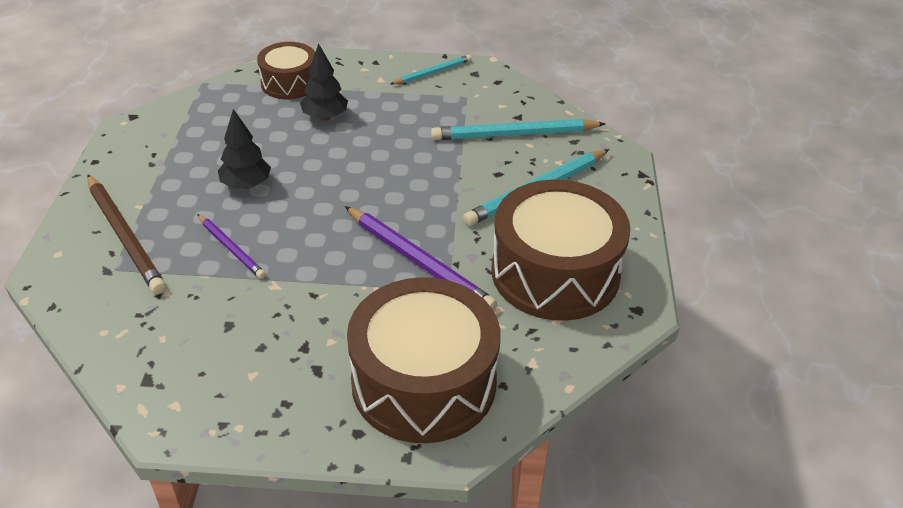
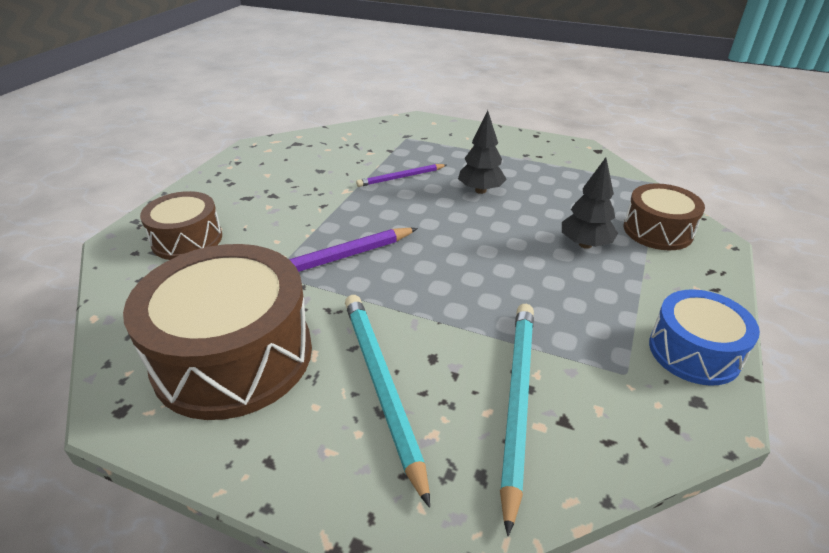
camera: 110 degrees right, 5 degrees down
brown pencil [87,175,166,294] -> none
brown drum [347,277,500,443] -> brown drum [140,191,222,260], size x0.56
turquoise pencil [390,55,472,84] -> blue drum [649,289,760,386]

